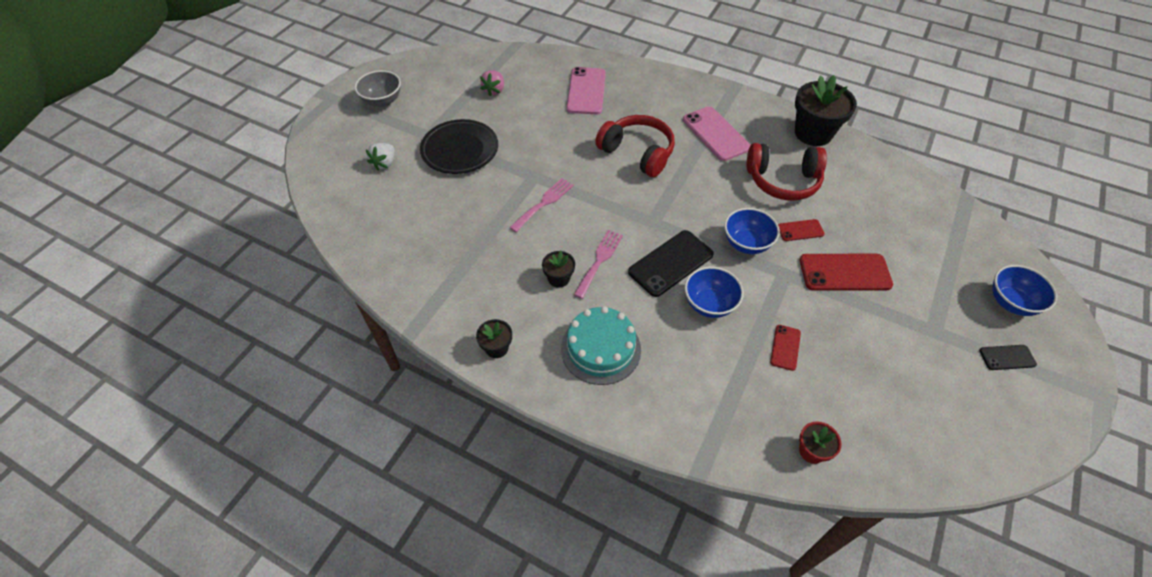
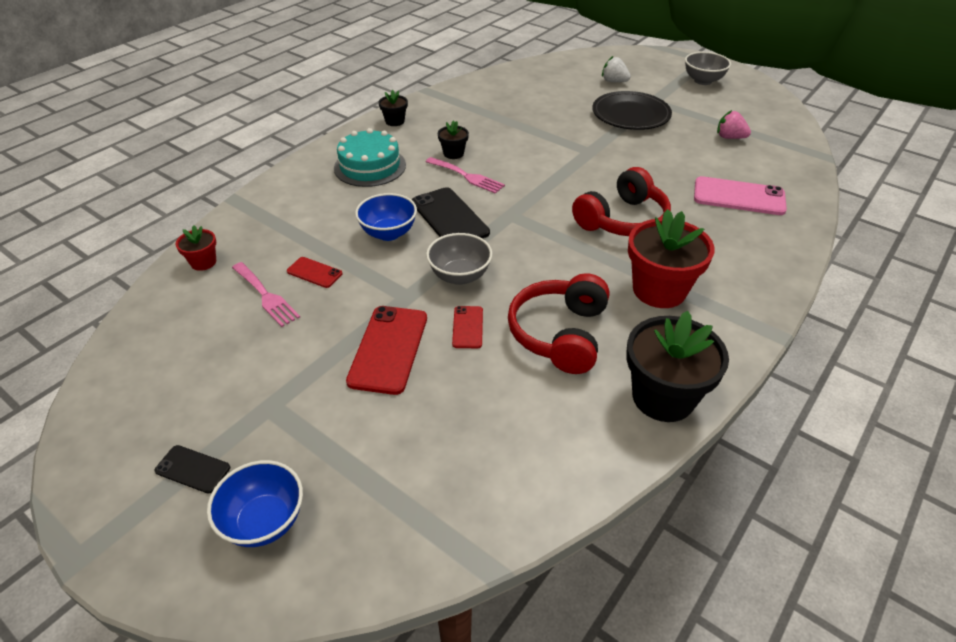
camera: 100 degrees right, 10 degrees down
pink fork [509,178,574,232] -> pink fork moved to [232,262,300,327]
pink phone [683,106,751,161] -> red flower pot [628,209,715,308]
blue bowl [724,208,780,254] -> grey bowl [426,233,492,285]
black phone [979,345,1037,370] -> black phone turned 75 degrees counterclockwise [154,445,230,494]

